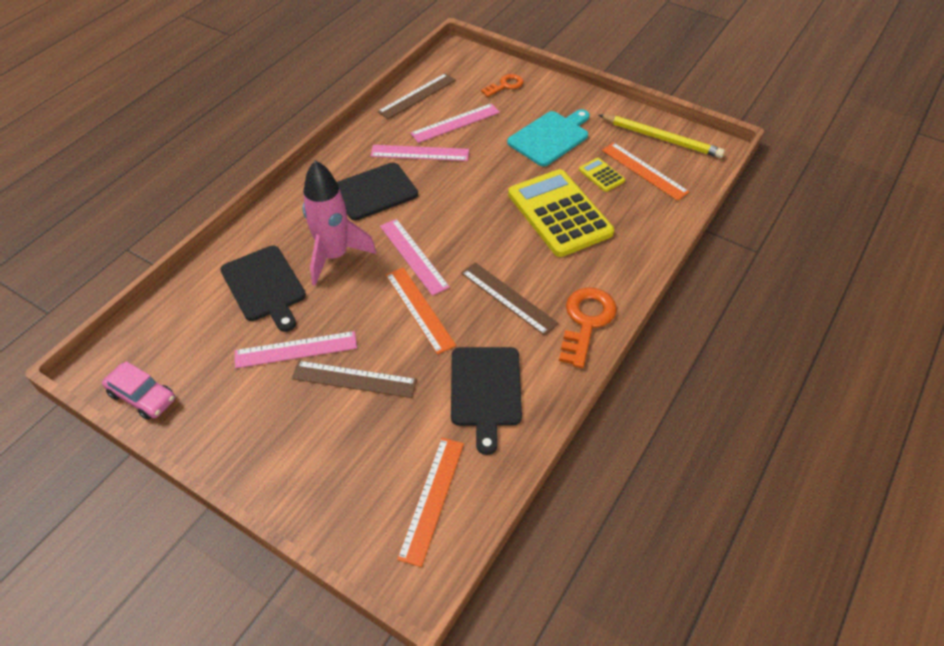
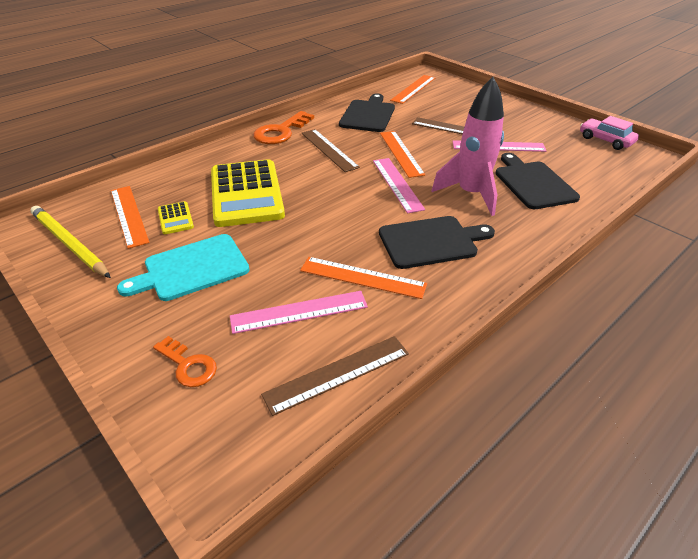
camera: 165 degrees left, 10 degrees down
pink ruler [371,145,469,161] -> orange ruler [300,257,427,299]
orange key [481,74,524,97] -> orange key turned 120 degrees counterclockwise [153,336,217,387]

